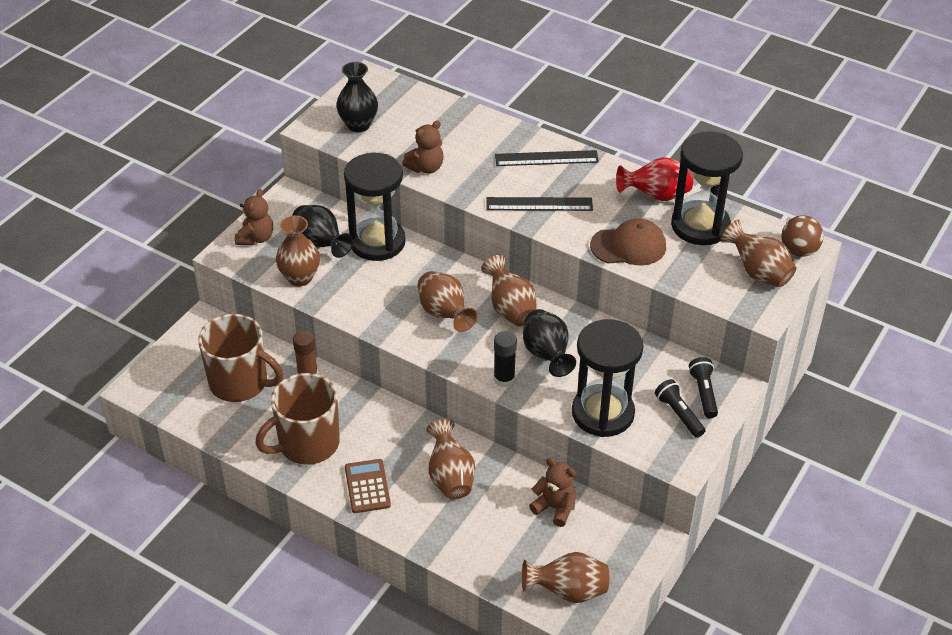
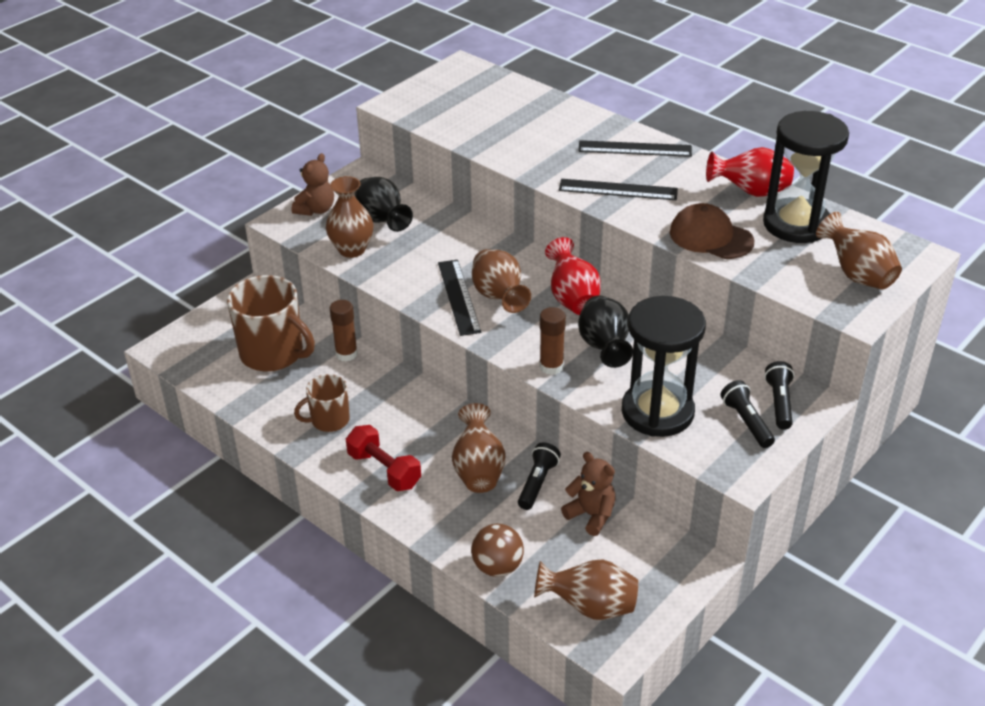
camera: 10 degrees right, 5 degrees down
brown mug [255,373,340,465] -> brown mug [294,374,350,432], size x0.57
black vase [336,62,378,132] -> none
black hourglass [344,153,406,261] -> none
brown calculator [345,459,391,513] -> red dumbbell [346,425,421,491]
brown teddy bear [402,120,444,174] -> none
brown vase [481,255,537,326] -> red vase [545,237,601,315]
black glue stick [494,331,517,387] -> brown glue stick [539,307,566,375]
brown cap [590,219,666,265] -> brown cap turned 150 degrees counterclockwise [670,203,754,259]
brown ball [781,215,824,257] -> brown ball moved to [471,524,524,577]
none -> black ruler [438,260,481,336]
none -> black flashlight [518,442,561,510]

